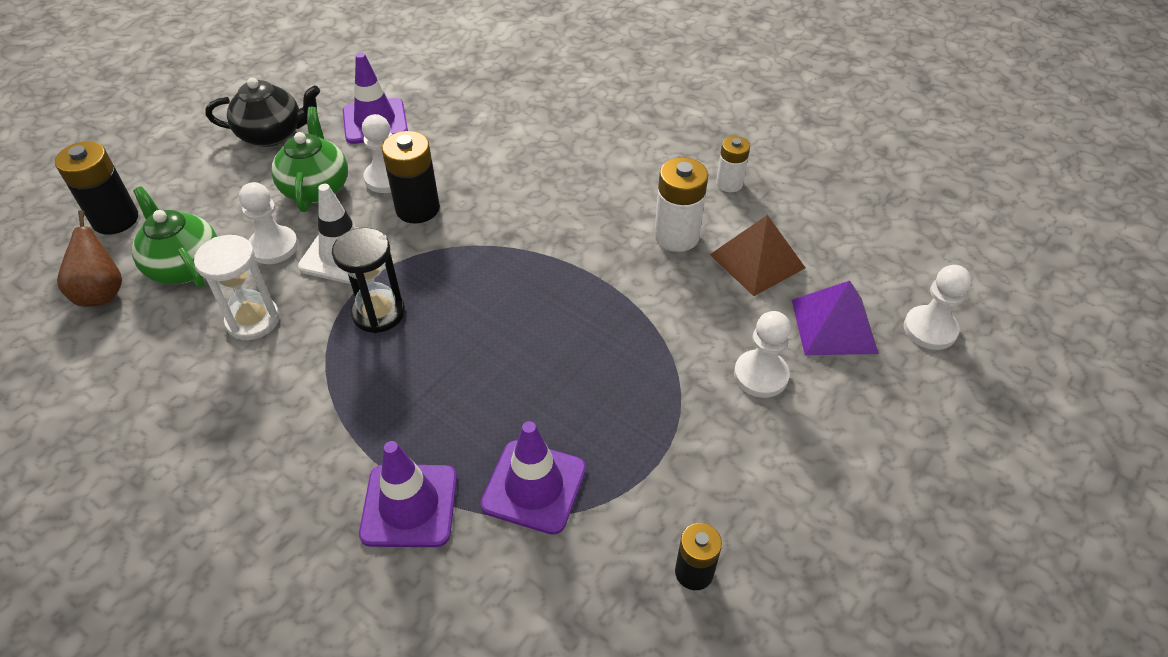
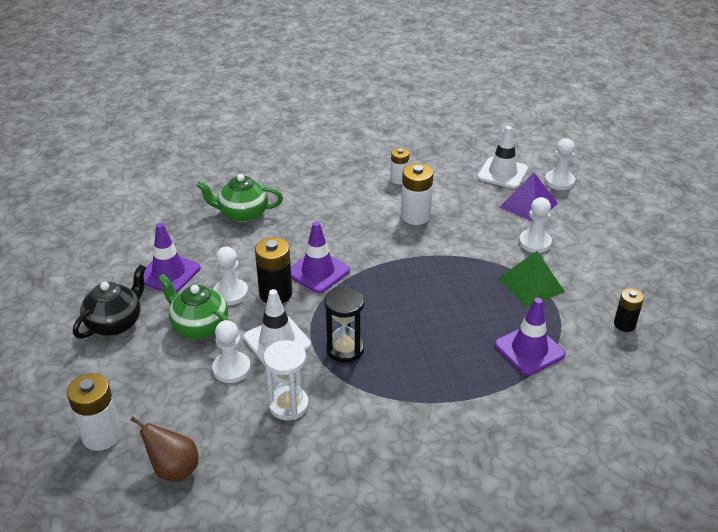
camera: 50 degrees left, 10 degrees down
black battery [55,141,138,235] -> white battery [67,373,121,451]
green teapot [132,186,217,288] -> green teapot moved to [196,174,283,223]
purple traffic cone [359,441,457,547] -> purple traffic cone moved to [291,221,350,293]
brown pyramid [710,215,805,296] -> none
none -> white traffic cone [477,126,528,189]
none -> green pyramid [499,251,565,307]

